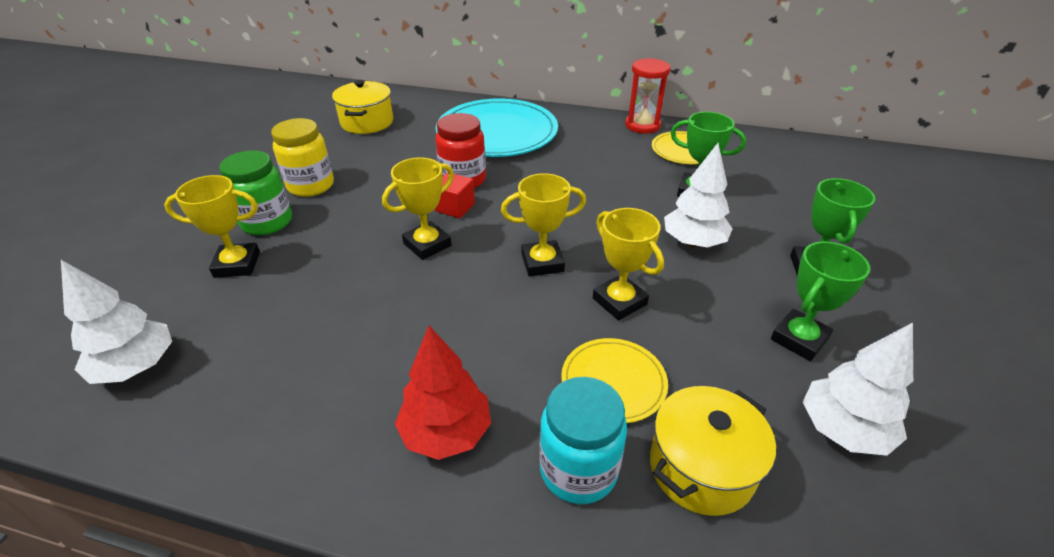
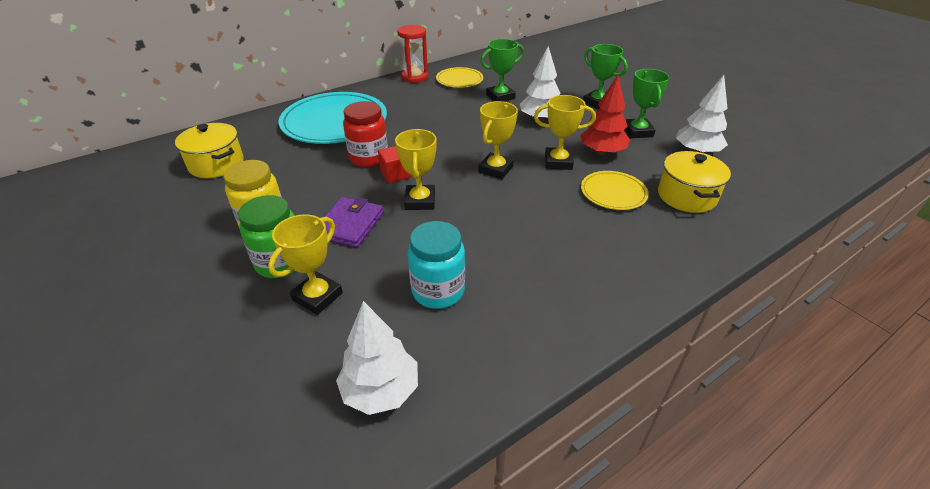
camera: 50 degrees left, 0 degrees up
red tree [395,326,491,460] -> red tree moved to [580,75,630,155]
turquoise jar [539,377,627,504] -> turquoise jar moved to [408,221,465,309]
none -> purple wallet [324,197,384,247]

